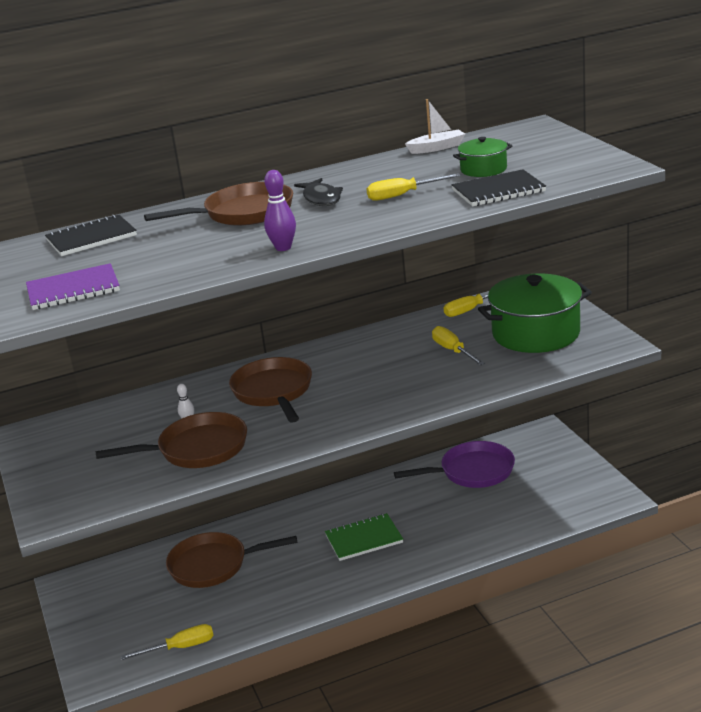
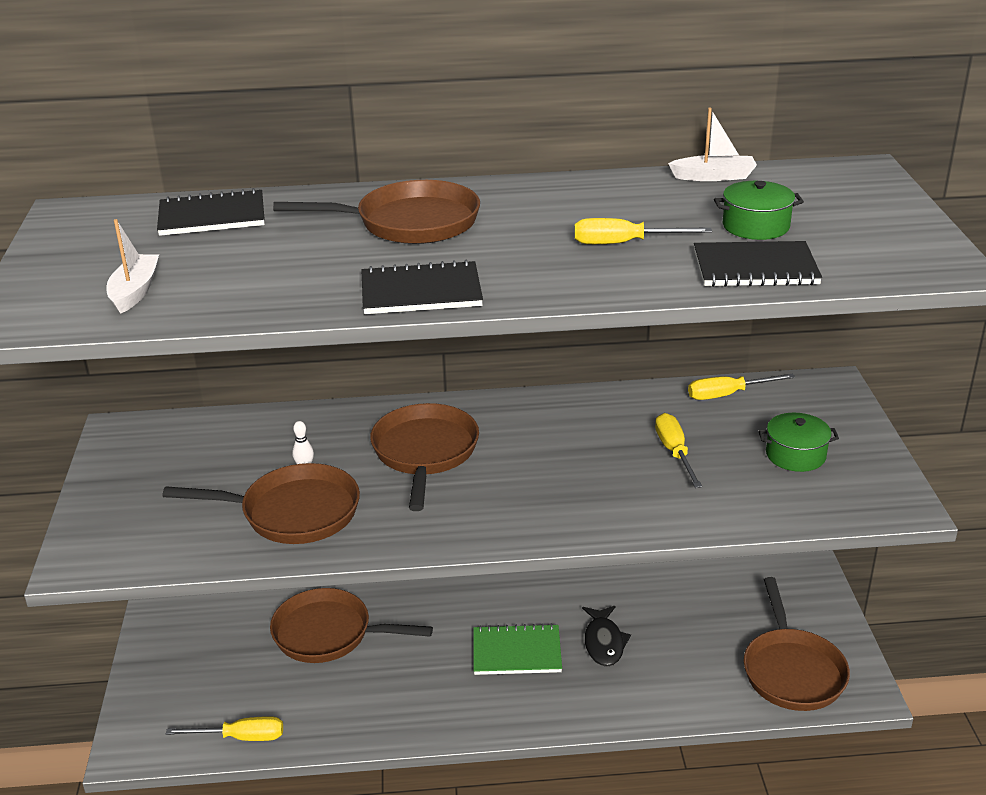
camera: 15 degrees right, 5 degrees up
purple notebook [26,263,120,310] -> white boat [107,219,159,314]
purple bowling pin [264,170,296,251] -> black notebook [362,260,483,314]
black fish [294,178,343,206] -> black fish moved to [582,606,631,667]
purple pan [394,441,515,488] -> none
green pot [478,273,592,353] -> green pot [758,413,839,472], size x0.49
none -> brown pan [744,577,850,711]

